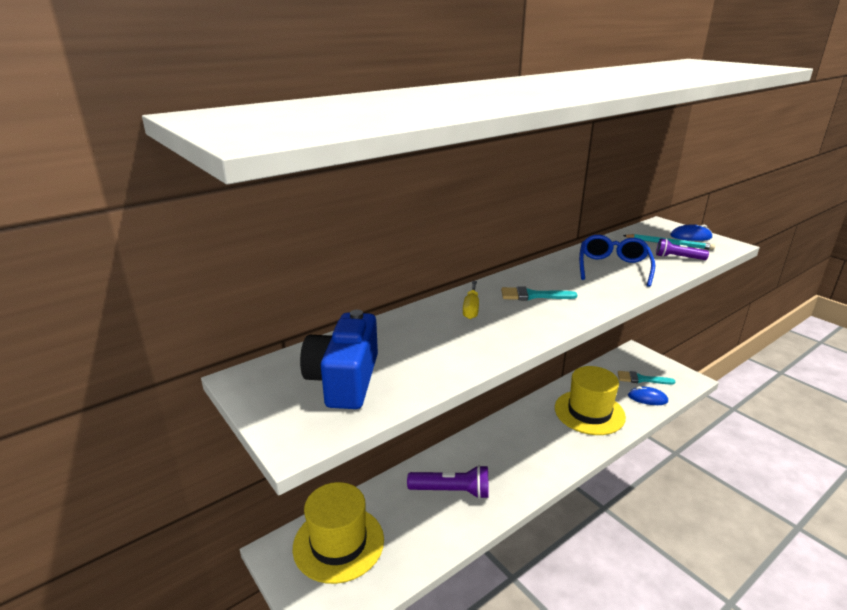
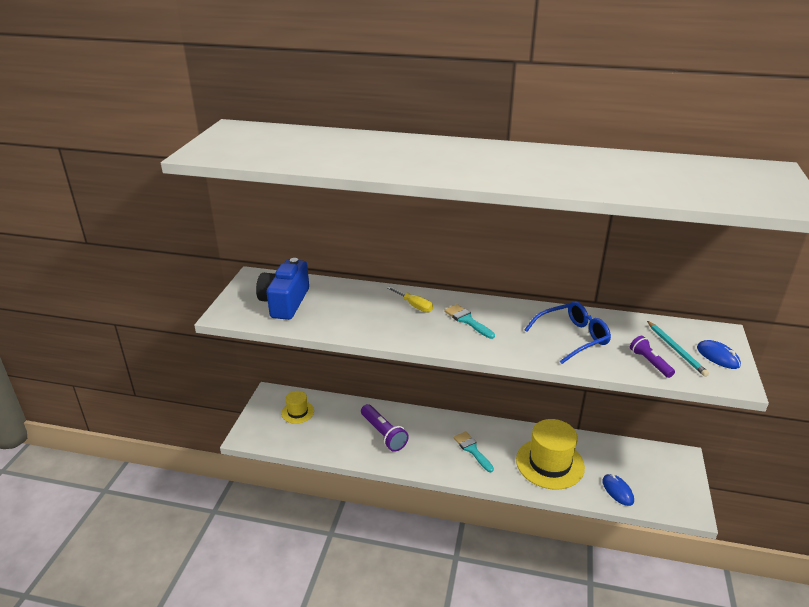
camera: 50 degrees right, 5 degrees up
yellow hat [293,482,384,584] -> yellow hat [281,391,314,424], size x0.53
blue camera [300,310,378,409] -> blue camera turned 45 degrees counterclockwise [256,258,309,320]
yellow screwdriver [463,281,479,319] -> yellow screwdriver turned 105 degrees counterclockwise [388,286,433,313]
turquoise brush [618,371,675,384] -> turquoise brush moved to [454,431,494,472]

